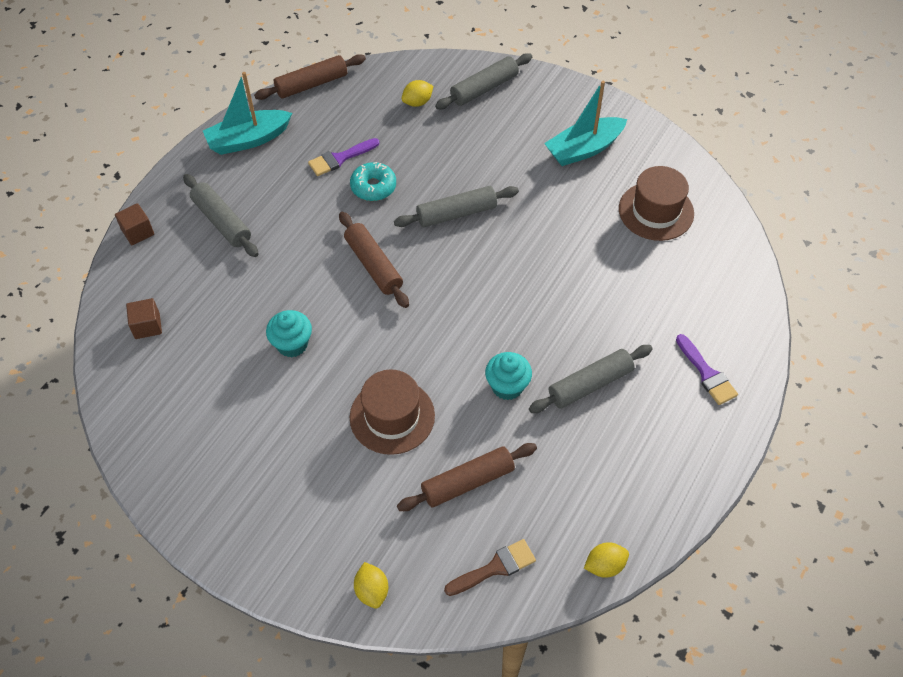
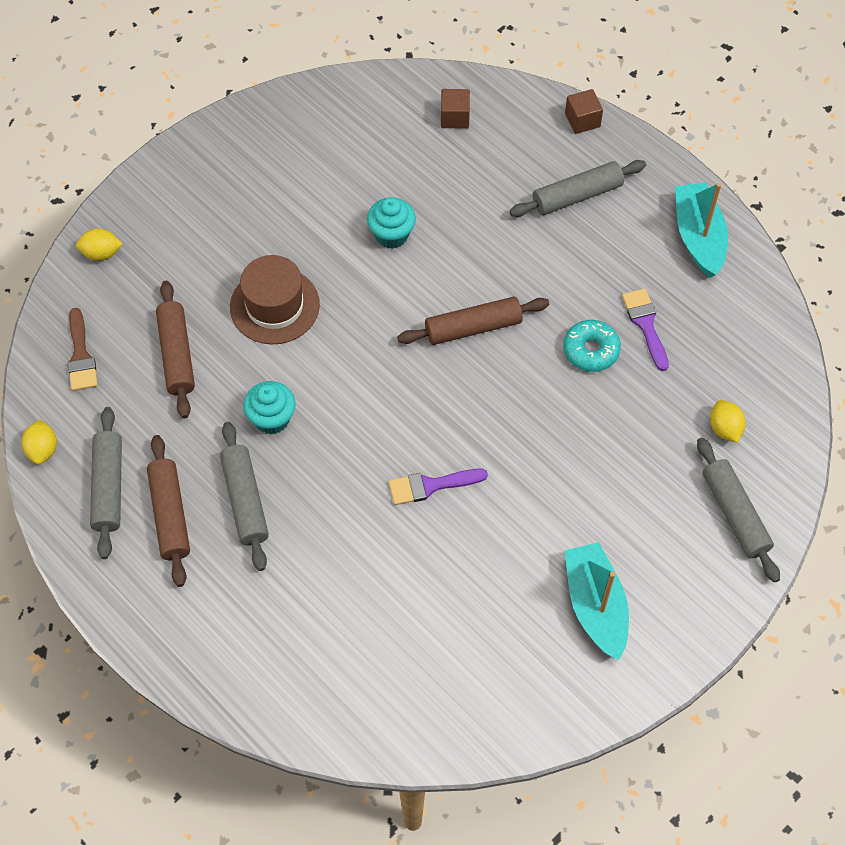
camera: 105 degrees right, 5 degrees up
brown rolling pin [254,54,366,100] -> brown rolling pin moved to [147,435,190,587]
grey rolling pin [394,186,519,227] -> grey rolling pin moved to [90,407,122,559]
brown hat [619,166,694,241] -> none
purple brush [676,334,738,405] -> purple brush moved to [389,469,488,505]

